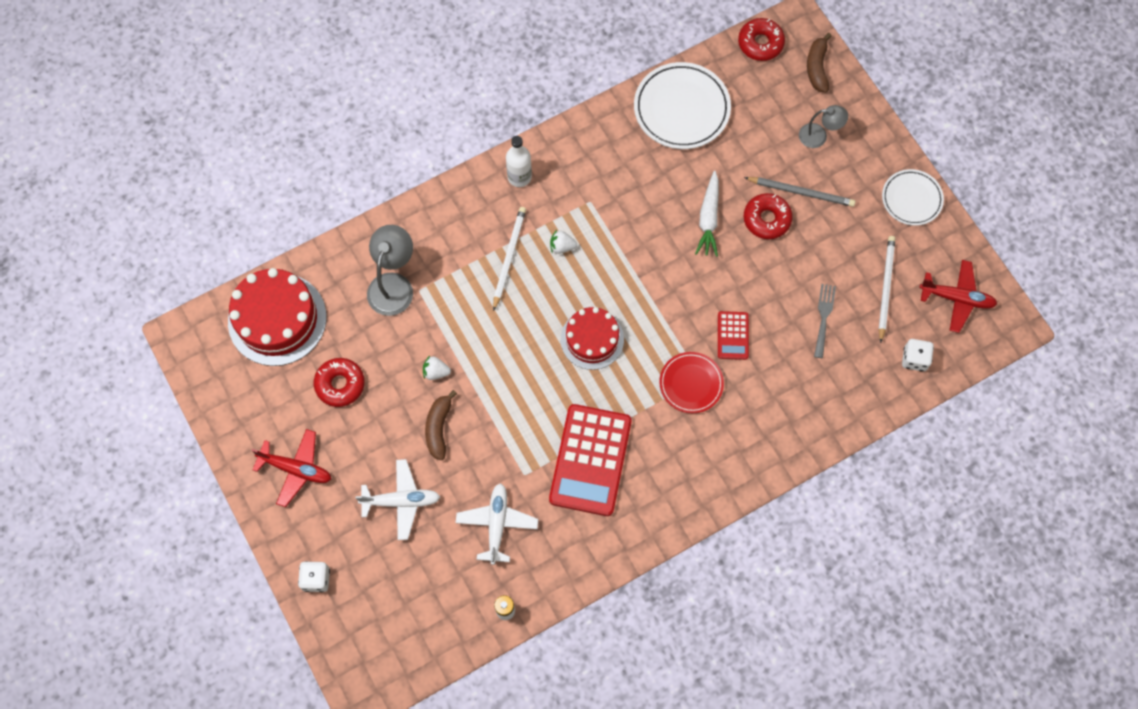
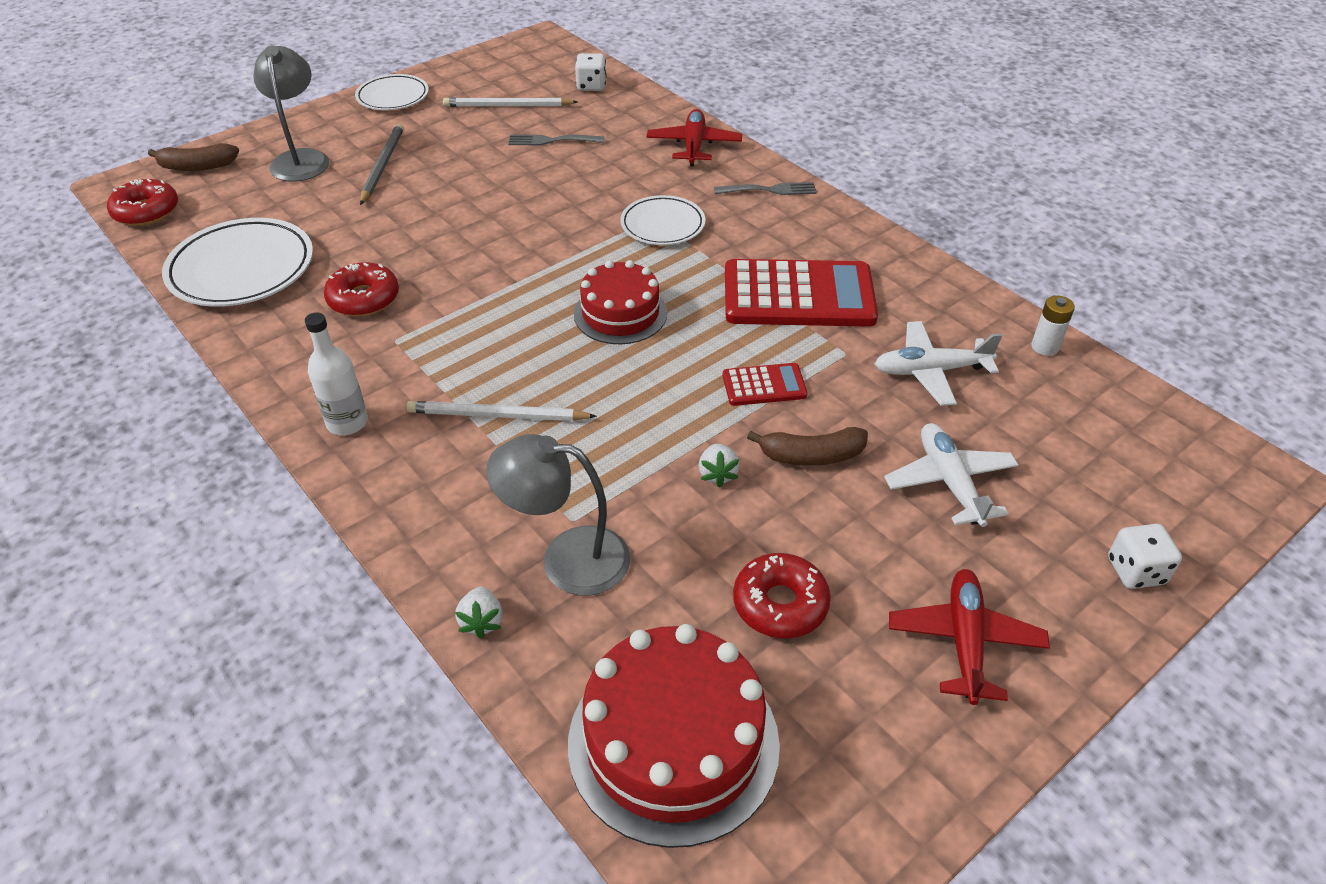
camera: 100 degrees left, 25 degrees down
white strawberry [550,230,577,254] -> white strawberry moved to [455,587,503,639]
red plate [659,352,724,413] -> white plate [620,195,705,245]
white carrot [695,171,719,257] -> none
red calculator [718,311,749,360] -> red calculator moved to [723,363,808,406]
red donut [744,193,793,239] -> red donut moved to [324,262,399,317]
grey lamp [799,105,848,148] -> grey lamp [254,45,329,182], size x1.59
red plane [919,260,997,333] -> red plane moved to [647,109,742,166]
none -> grey fork [714,182,817,195]

